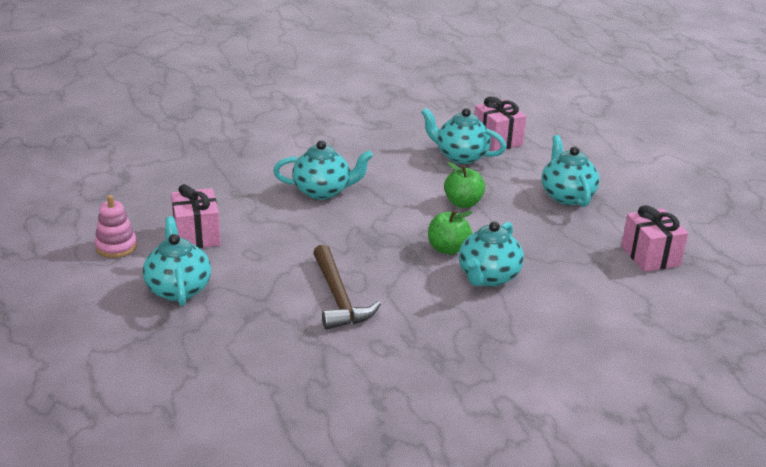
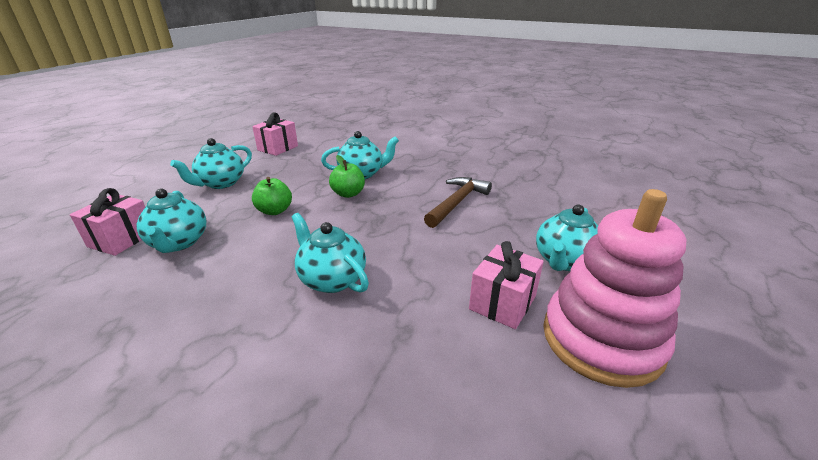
camera: 130 degrees left, 0 degrees up
pink stacking toy [94,195,137,258] -> pink stacking toy [543,189,686,388], size x2.18

